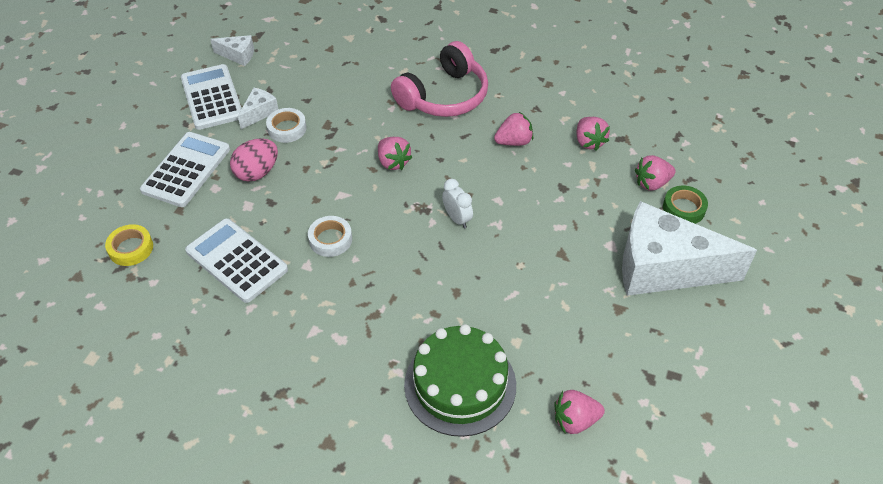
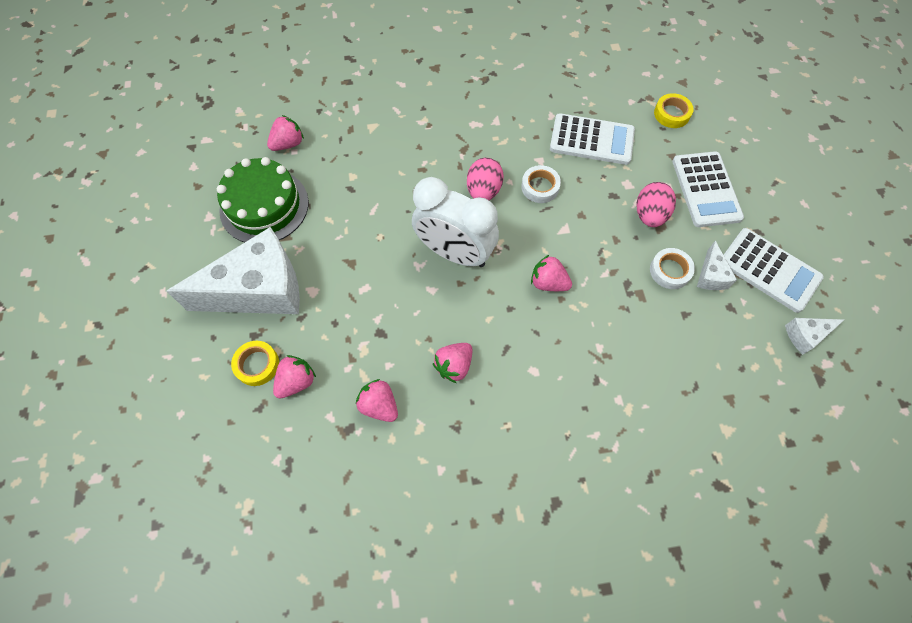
camera: 150 degrees right, 15 degrees up
pink headphones [391,41,488,117] -> none
green cake [404,324,516,437] -> green cake moved to [217,157,309,242]
white clock [442,179,473,228] -> white clock [412,177,499,267], size x2.27
green tape [663,186,708,224] -> yellow tape [231,341,279,386]
none -> pink egg [467,158,504,200]

